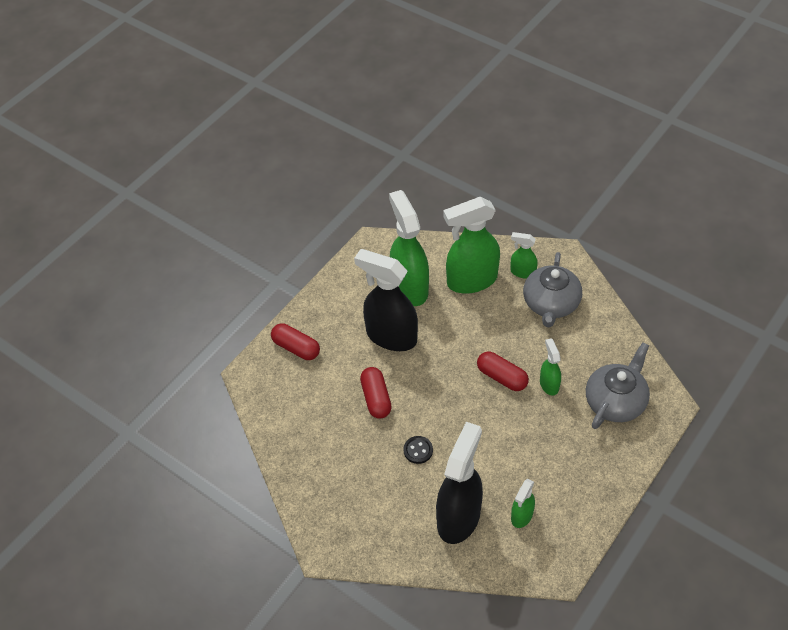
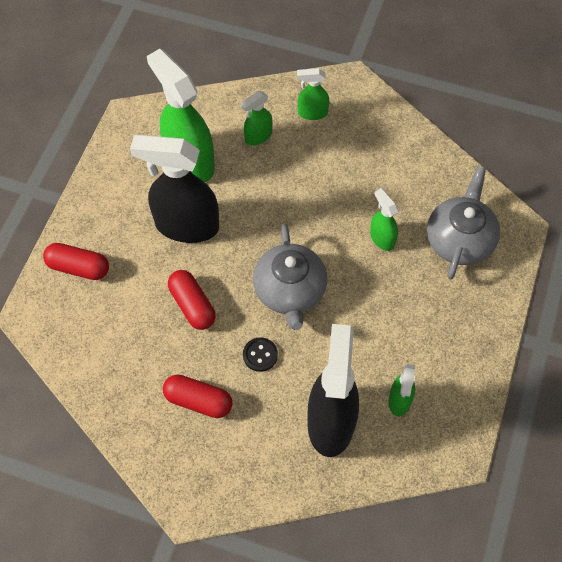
camera: 20 degrees left, 10 degrees up
green spray bottle [443,197,500,294] -> green spray bottle [241,91,273,145], size x0.49
red capsule [477,351,529,391] -> red capsule moved to [163,375,233,418]
grey teapot [523,252,582,327] -> grey teapot moved to [253,224,327,330]

